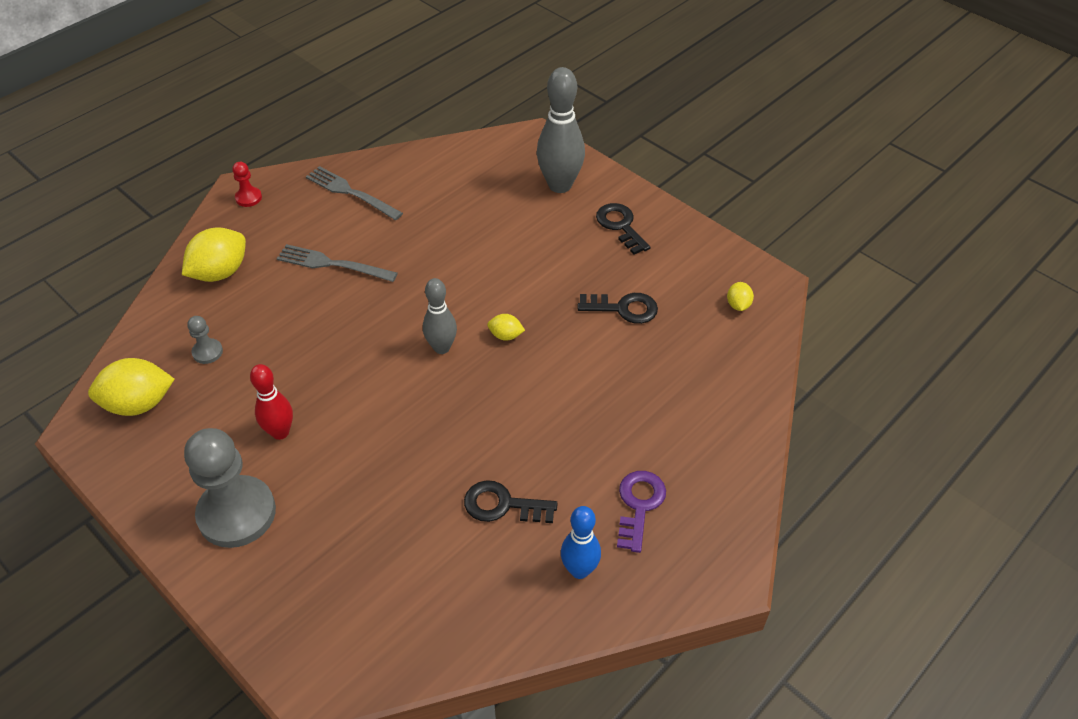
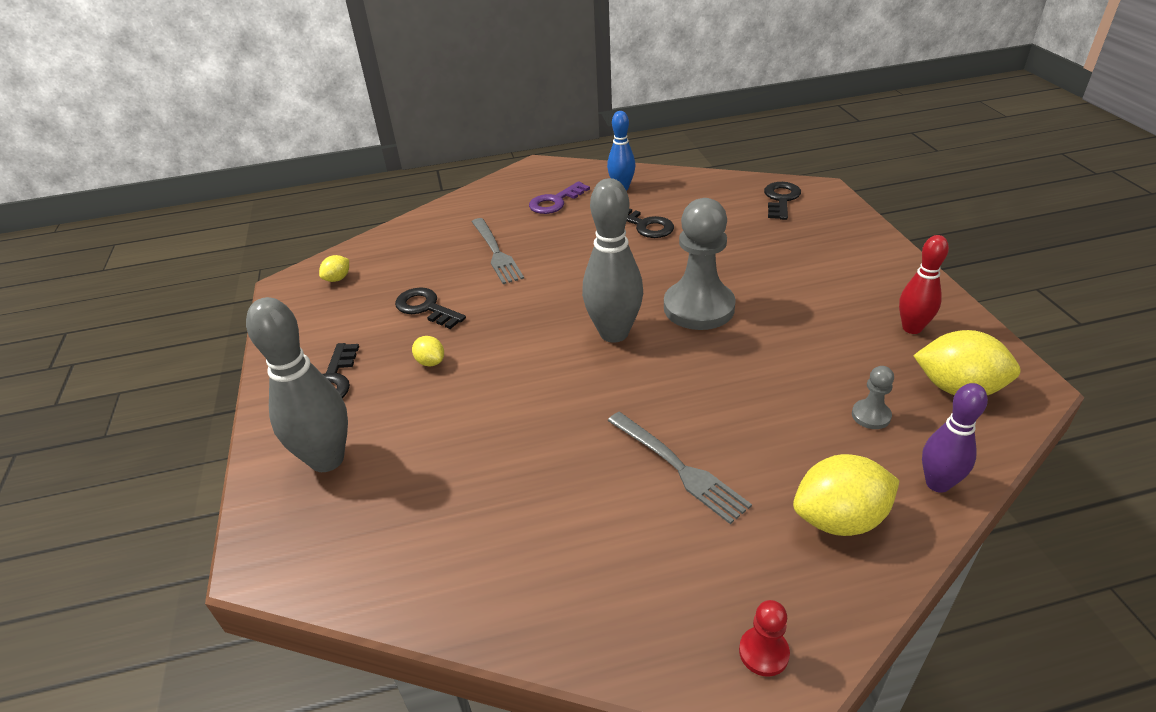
camera: 145 degrees left, 10 degrees down
grey pawn [184,428,276,548] -> grey pawn moved to [664,198,736,330]
red bowling pin [250,364,293,440] -> red bowling pin moved to [899,235,949,334]
grey fork [306,166,403,220] -> grey fork moved to [472,218,524,284]
grey bowling pin [423,278,457,354] -> grey bowling pin [582,178,643,343], size x1.62
yellow lemon [487,314,525,341] -> yellow lemon moved to [412,336,444,367]
none -> black key [764,182,801,220]
none -> purple bowling pin [922,383,988,493]

